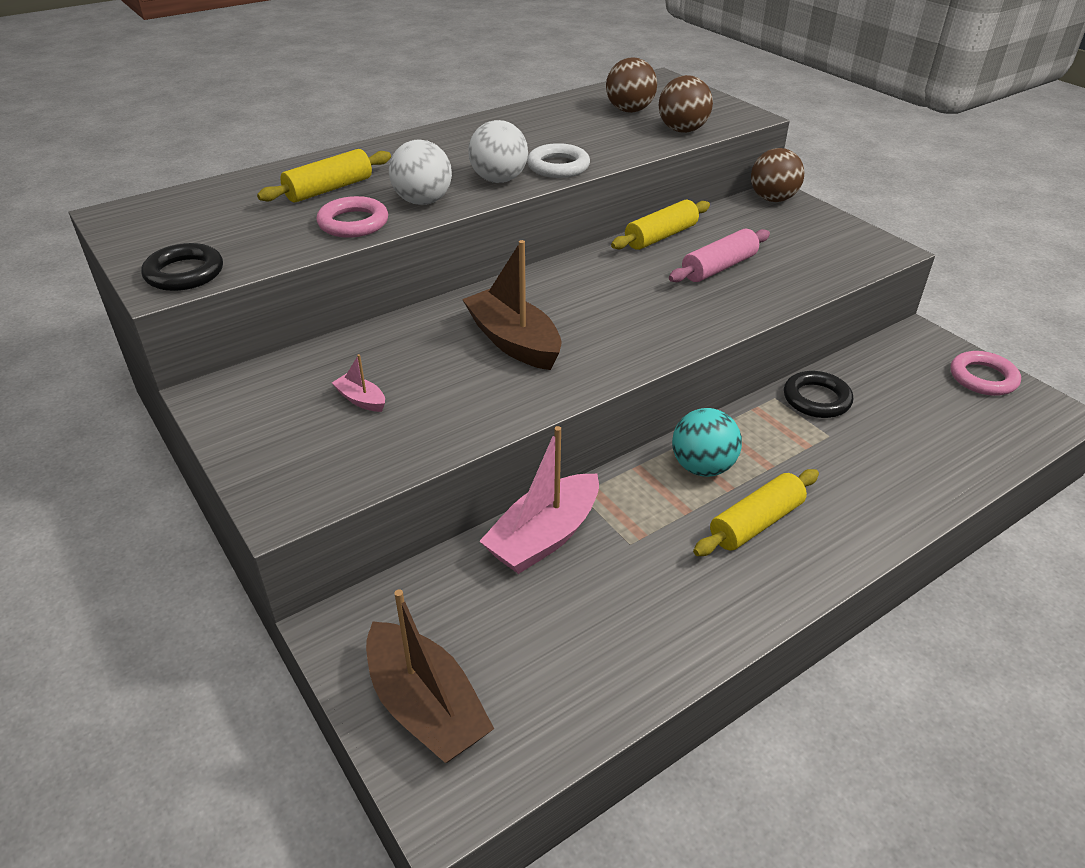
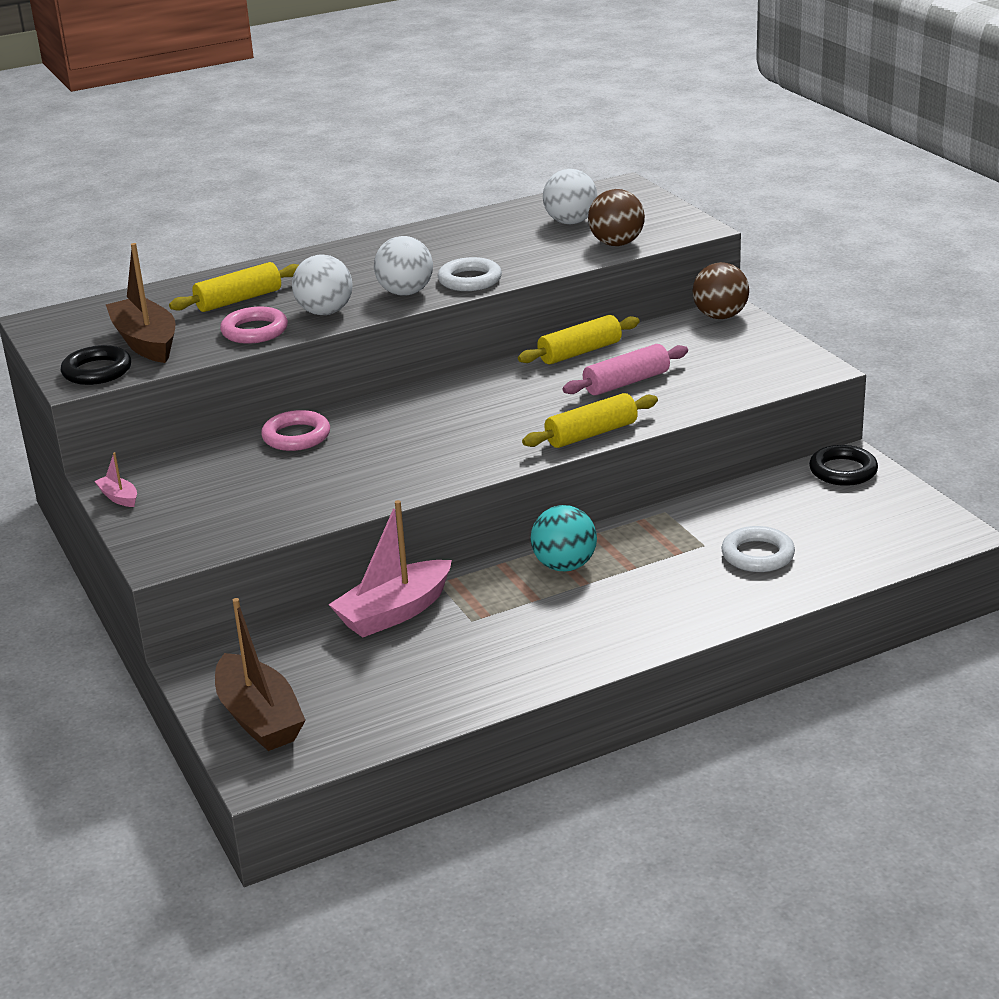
camera: 10 degrees right, 10 degrees down
pink boat [332,354,385,412] -> pink boat moved to [94,452,137,507]
brown boat [462,240,562,370] -> brown boat moved to [106,243,176,363]
brown ball [606,57,657,113] -> white ball [543,169,597,224]
yellow rolling pin [693,469,819,556] -> yellow rolling pin moved to [522,393,658,448]
black ring [784,371,853,418] -> black ring moved to [809,445,878,486]
pink ring [951,351,1021,396] -> pink ring moved to [261,410,330,451]
none -> white ring [721,526,795,572]

